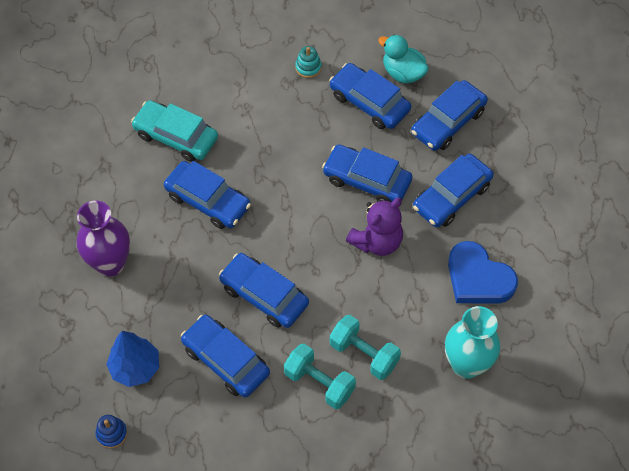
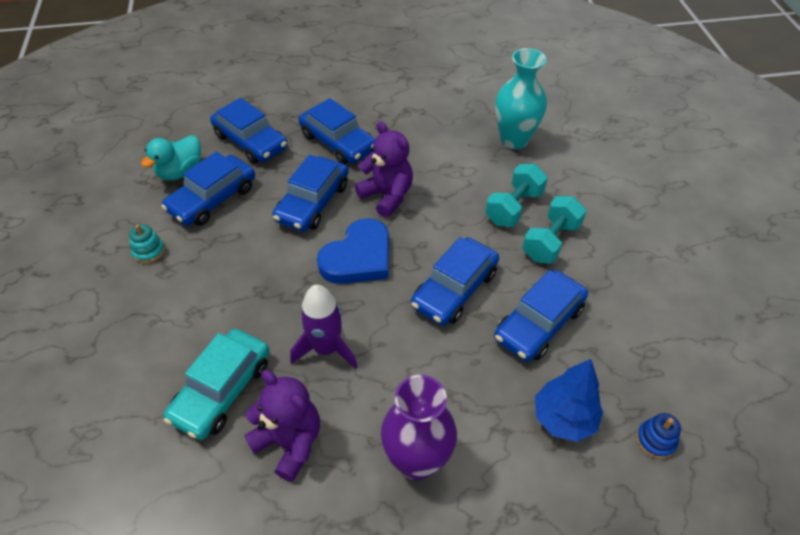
camera: 90 degrees left, 10 degrees down
blue car [164,161,251,229] -> purple rocket [290,285,357,369]
blue heart [448,241,518,304] -> blue heart moved to [317,218,389,284]
none -> purple teddy bear [244,370,320,482]

